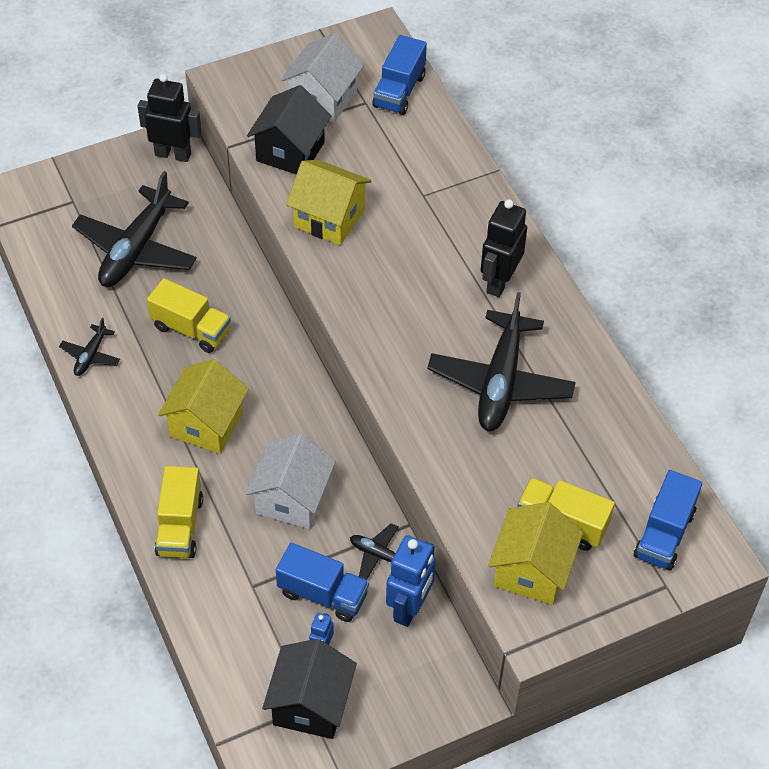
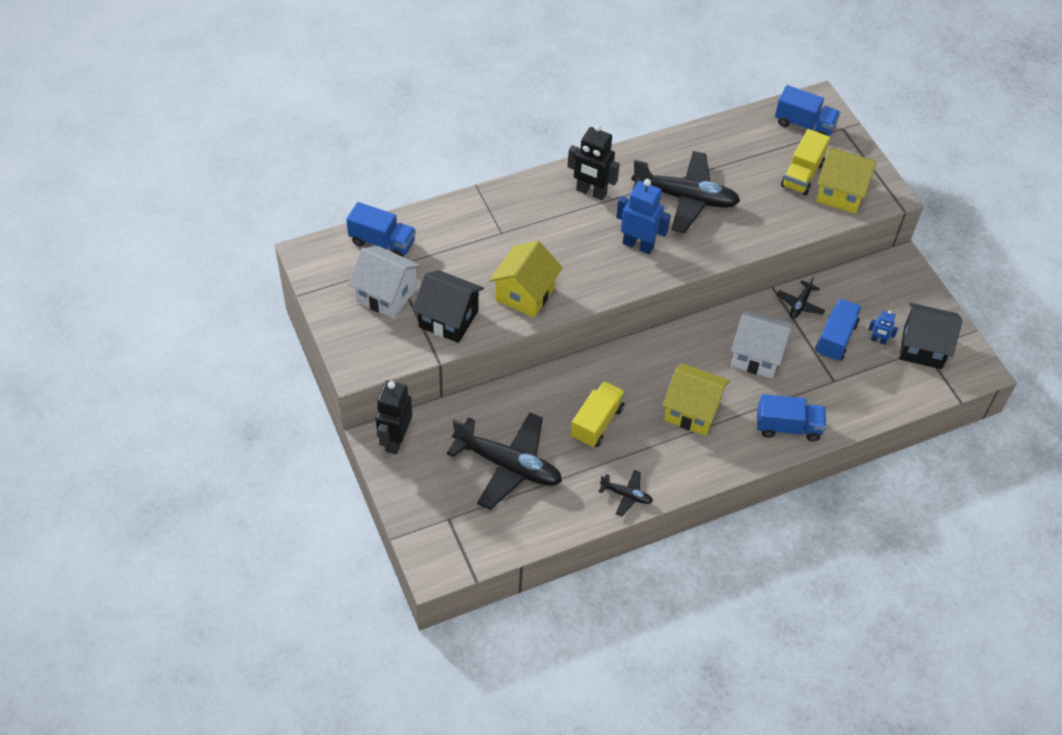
camera: 90 degrees left, 0 degrees up
yellow truck [155,466,203,558] -> blue truck [757,394,826,442]
blue robot [386,535,436,627] -> blue robot moved to [616,179,671,254]

